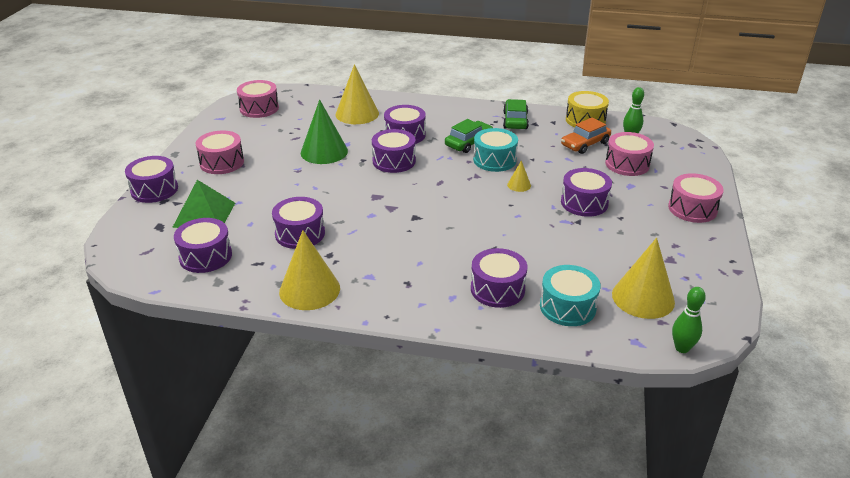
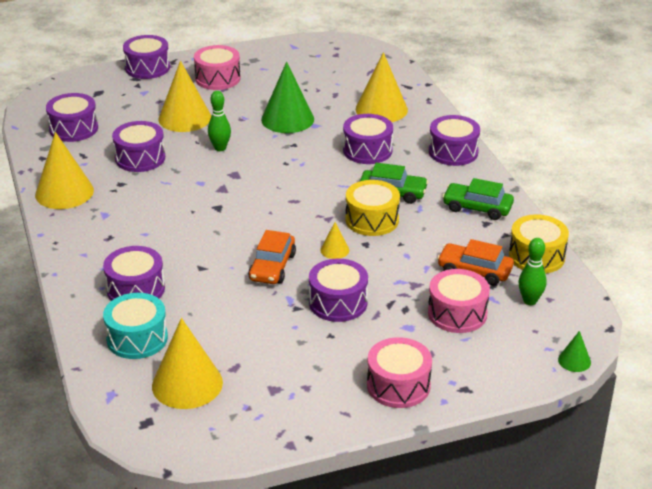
camera: 60 degrees right, 0 degrees up
green pyramid [172,180,235,228] -> none
pink drum [237,80,279,118] -> none
purple drum [372,129,416,173] -> purple drum moved to [429,115,480,166]
turquoise drum [473,128,518,172] -> yellow drum [345,180,400,236]
green car [503,99,529,129] -> green car turned 135 degrees counterclockwise [442,178,514,220]
green bowling pin [672,287,706,353] -> green bowling pin moved to [208,91,231,151]
none -> yellow cone [158,61,211,132]
none -> orange car [248,230,296,284]
none -> green cone [558,331,591,372]

